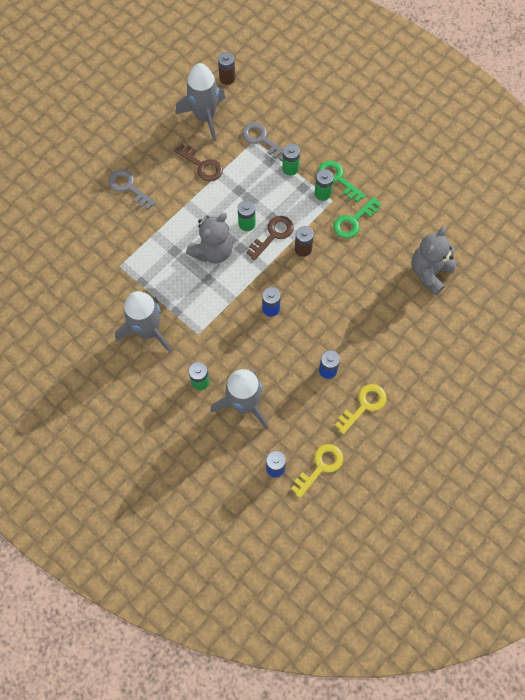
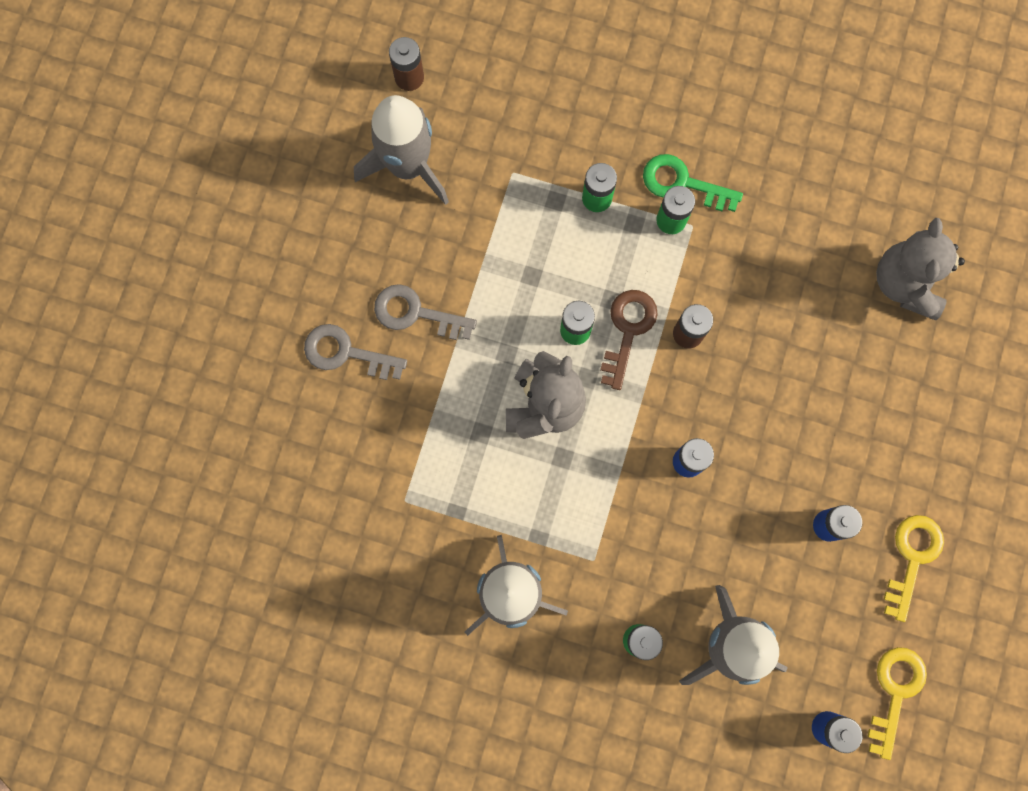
camera: 25 degrees left, 10 degrees up
brown key [174,143,223,182] -> none
grey key [242,122,283,161] -> grey key moved to [374,284,477,340]
green key [333,197,381,239] -> none

